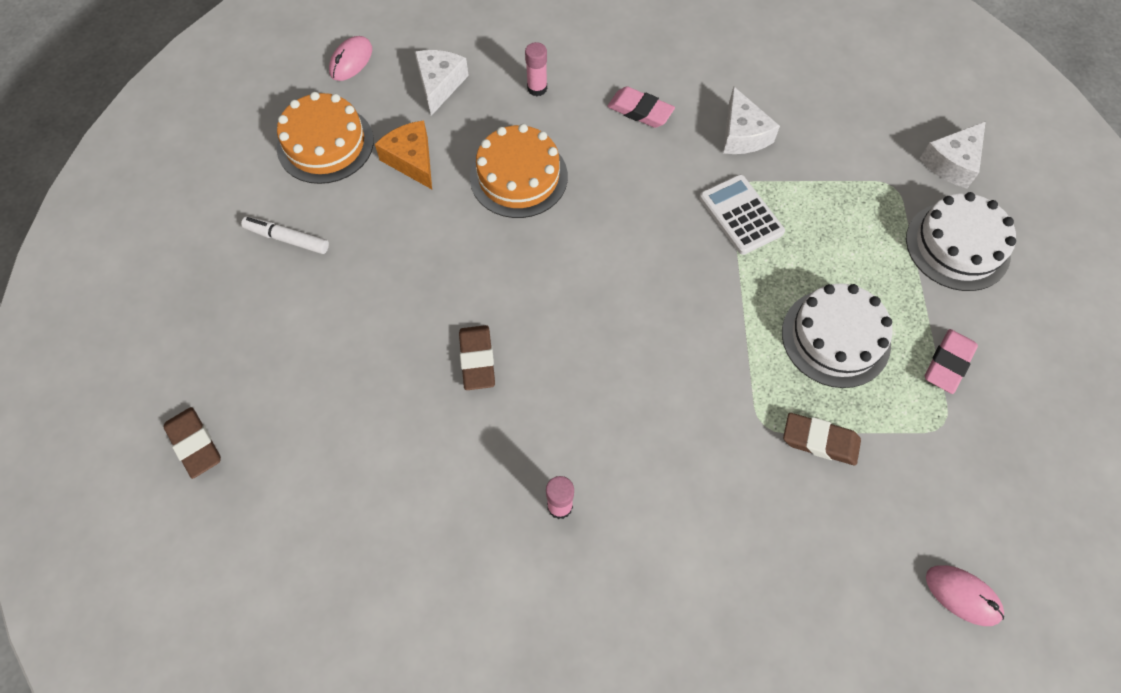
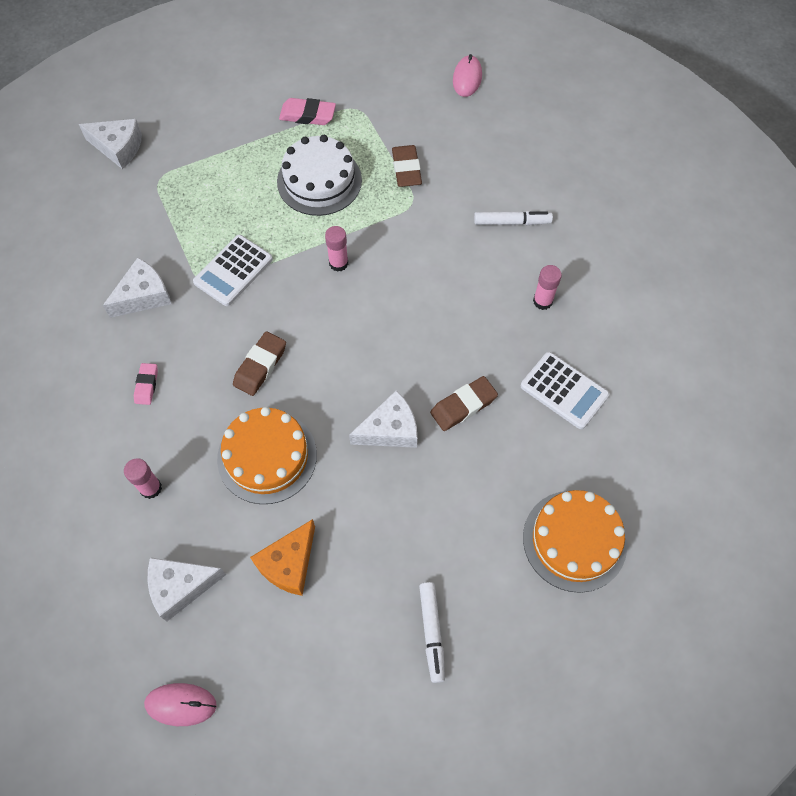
camera: 115 degrees left, 0 degrees up
brown eraser [163,407,221,479] -> brown eraser moved to [233,331,286,396]
orange cake [277,92,374,184] -> orange cake moved to [523,490,627,593]
pink eraser [607,86,675,128] -> pink eraser [134,363,158,405], size x0.65
white cake [906,192,1016,291] -> none
none -> pink glue stick [325,226,348,272]
none -> white cheese [349,390,417,448]
none -> white marker [474,211,553,225]
none -> white calculator [521,352,609,429]

